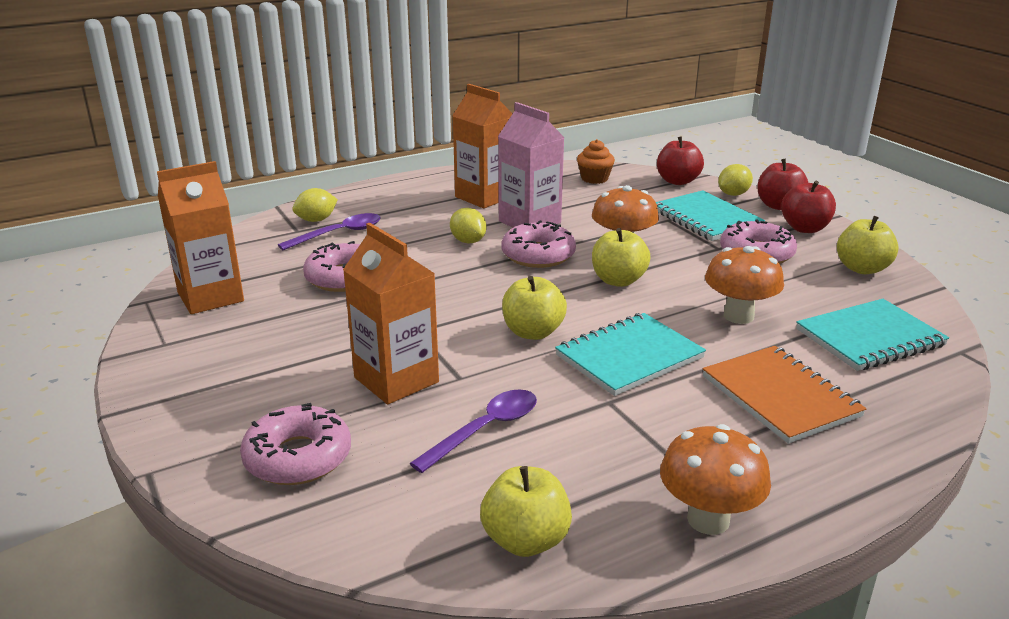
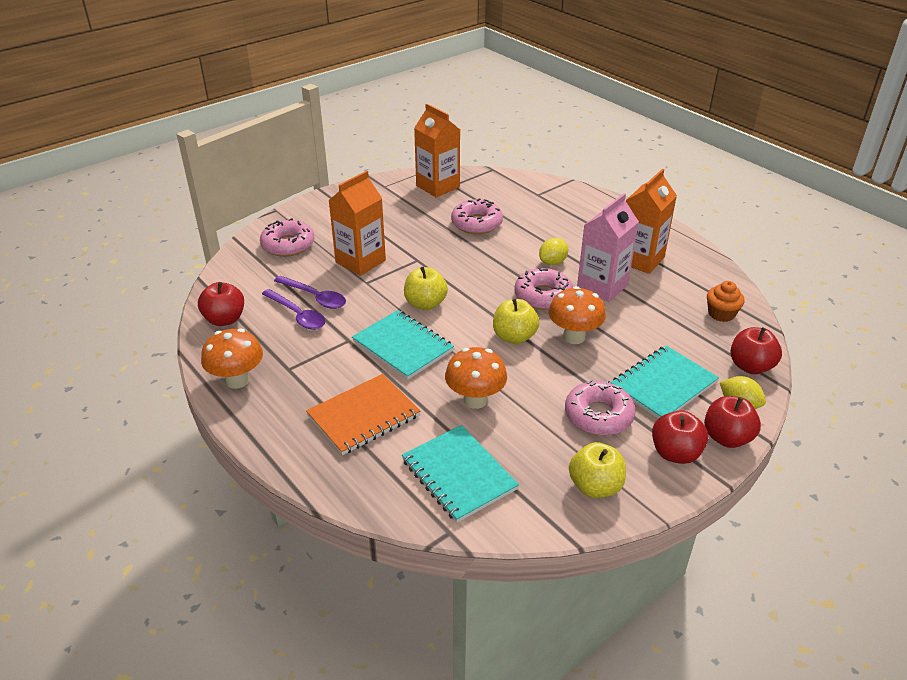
camera: 80 degrees right, 10 degrees up
purple spoon [278,213,381,250] -> purple spoon moved to [262,289,325,330]
yellow lemon [292,188,338,222] -> none
yellow apple [480,466,572,557] -> red apple [198,282,244,326]

